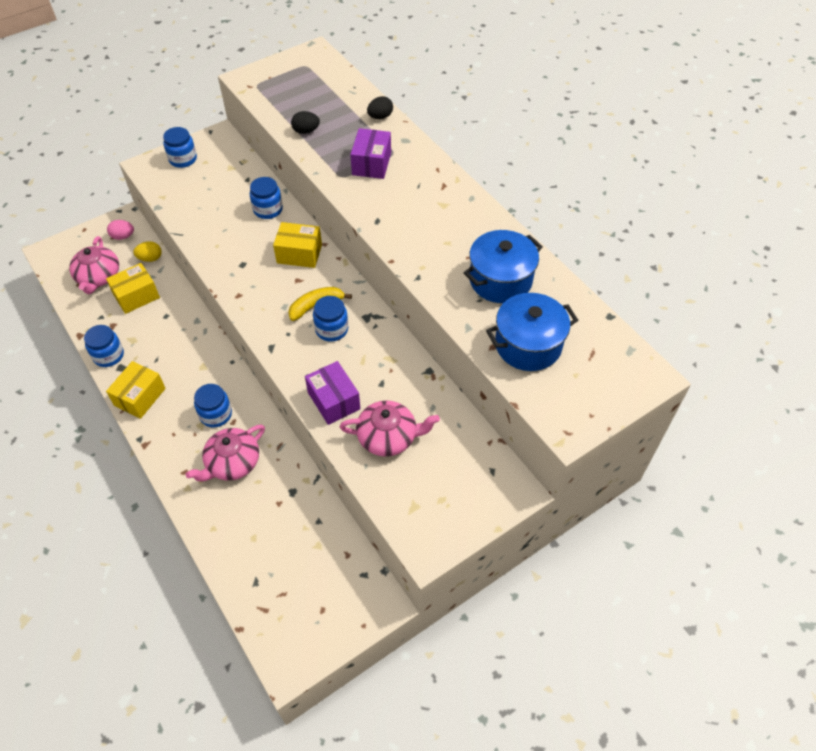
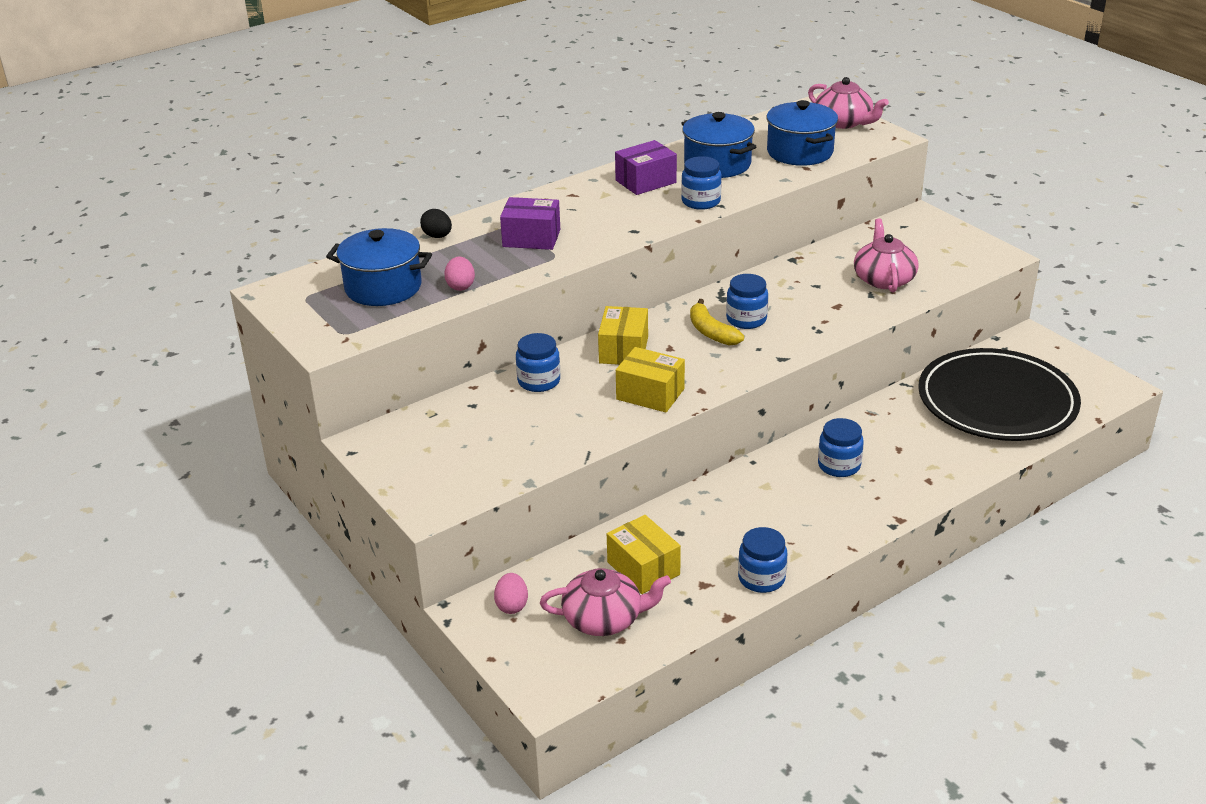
camera: 90 degrees left, 20 degrees down
yellow box [106,361,166,419] -> yellow box moved to [616,347,685,413]
yellow egg [133,241,162,262] -> none
blue jar [163,127,197,168] -> blue jar moved to [681,156,722,210]
pink teapot [186,424,265,482] -> pink teapot moved to [808,77,889,129]
black egg [291,111,320,134] -> pink egg [444,257,475,291]
purple box [305,361,360,425] -> purple box moved to [615,140,677,195]
none -> blue pot [326,228,432,306]
none -> black plate [918,348,1081,441]

